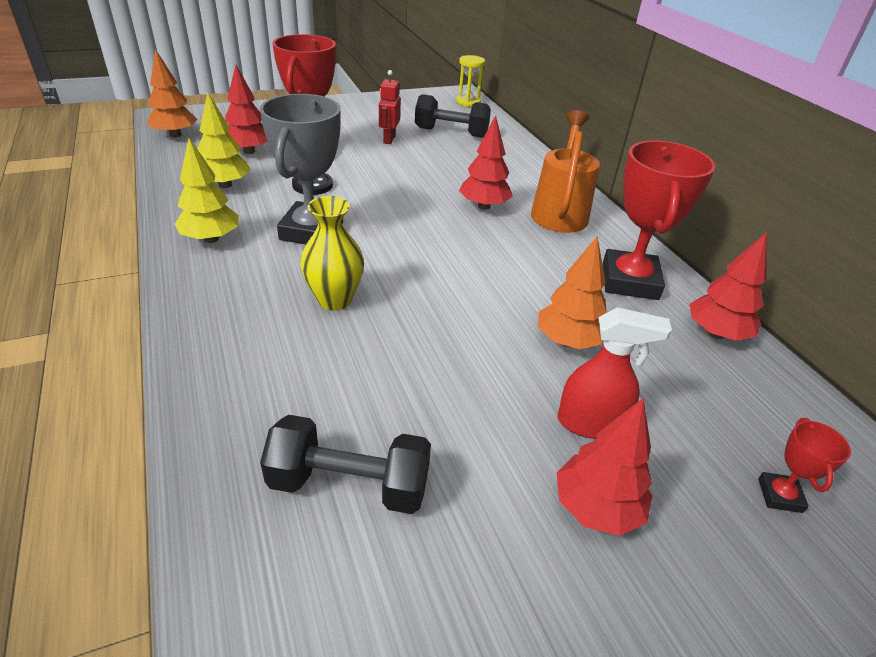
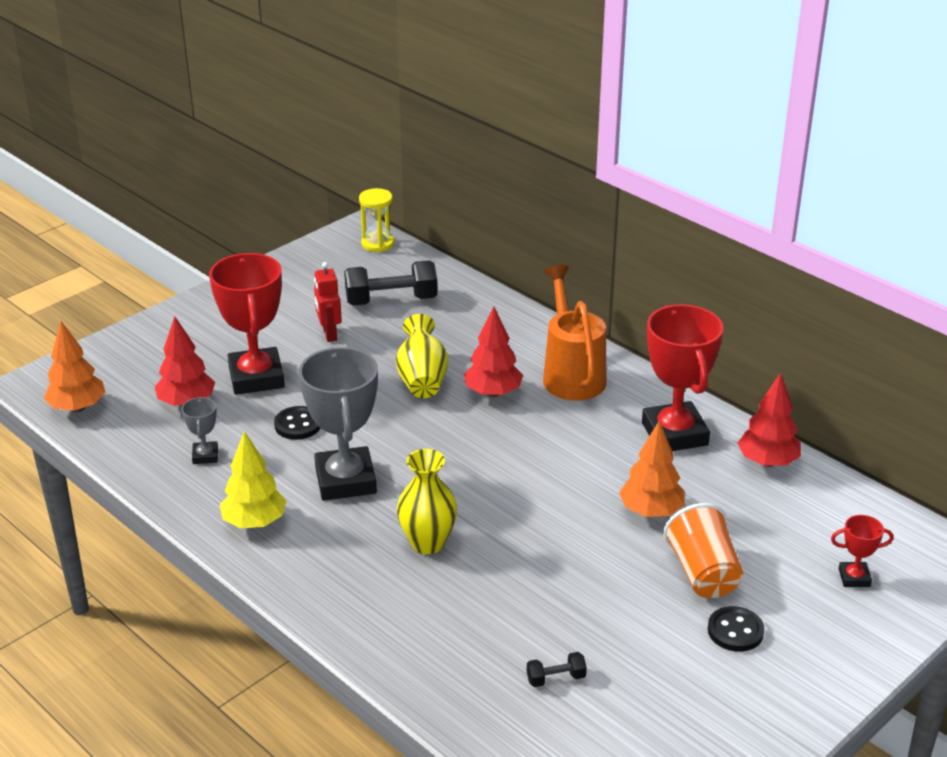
camera: 20 degrees left, 5 degrees down
yellow tree [197,92,250,188] -> grey trophy [182,397,218,464]
black dumbbell [260,415,431,514] -> black dumbbell [527,652,587,687], size x0.46
red spray bottle [557,307,672,439] -> orange cup [663,503,743,598]
red tree [557,398,652,536] -> black button [708,606,765,652]
red trophy [758,418,851,513] -> red trophy turned 75 degrees counterclockwise [831,515,894,587]
none -> yellow vase [396,314,448,398]

